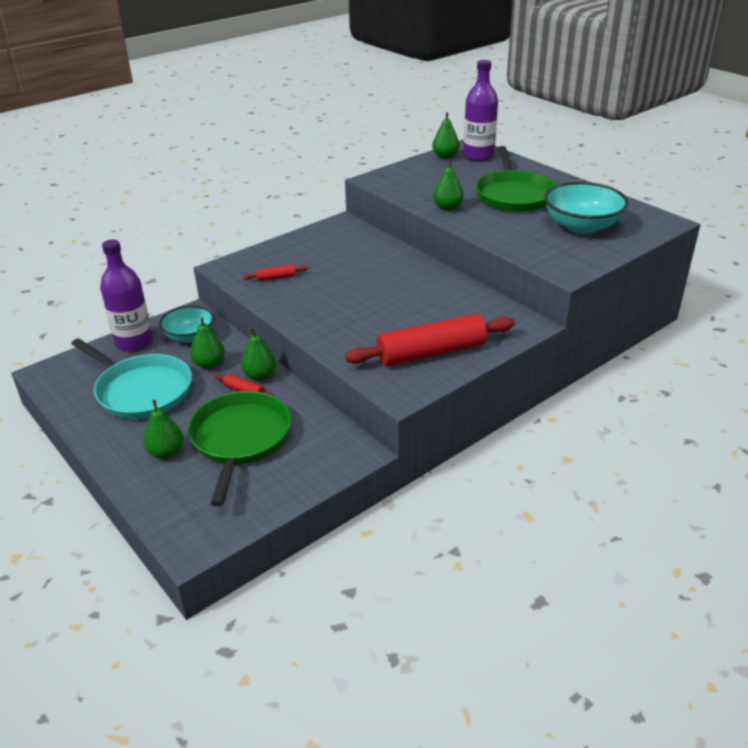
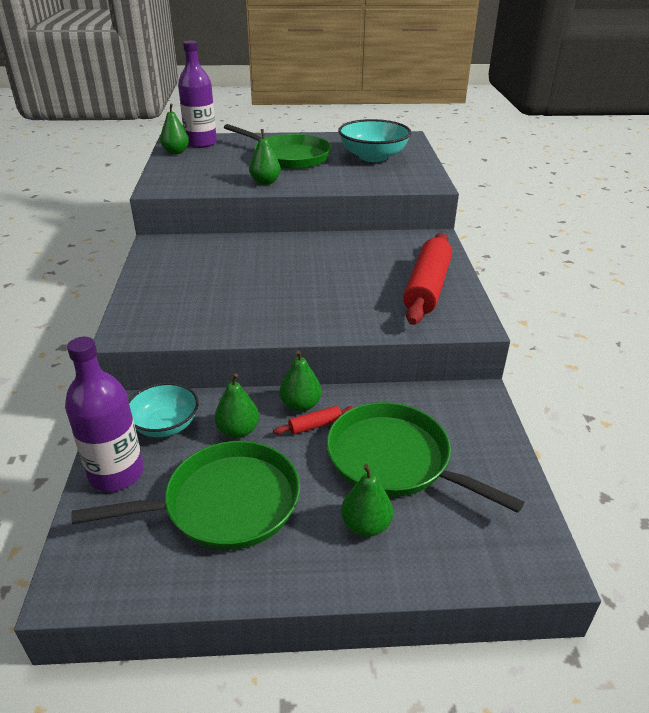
camera: 55 degrees left, 0 degrees up
turquoise pan [71,338,192,419] -> green pan [71,441,300,550]
red rolling pin [243,264,308,281] -> none

